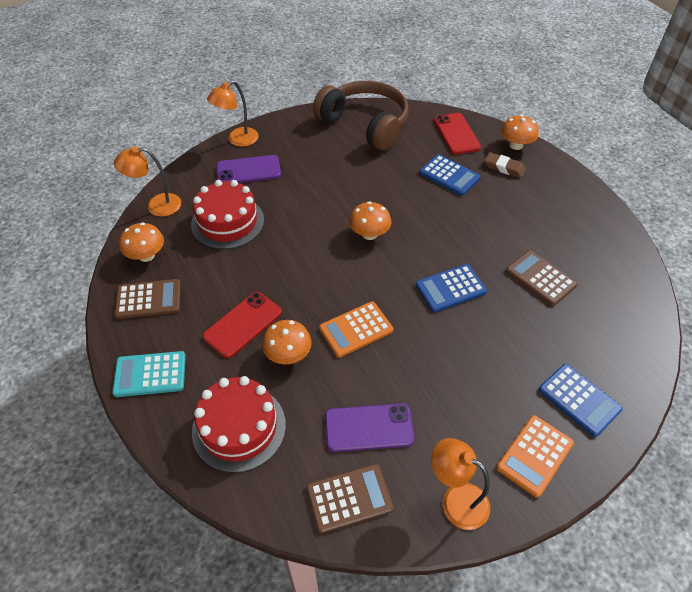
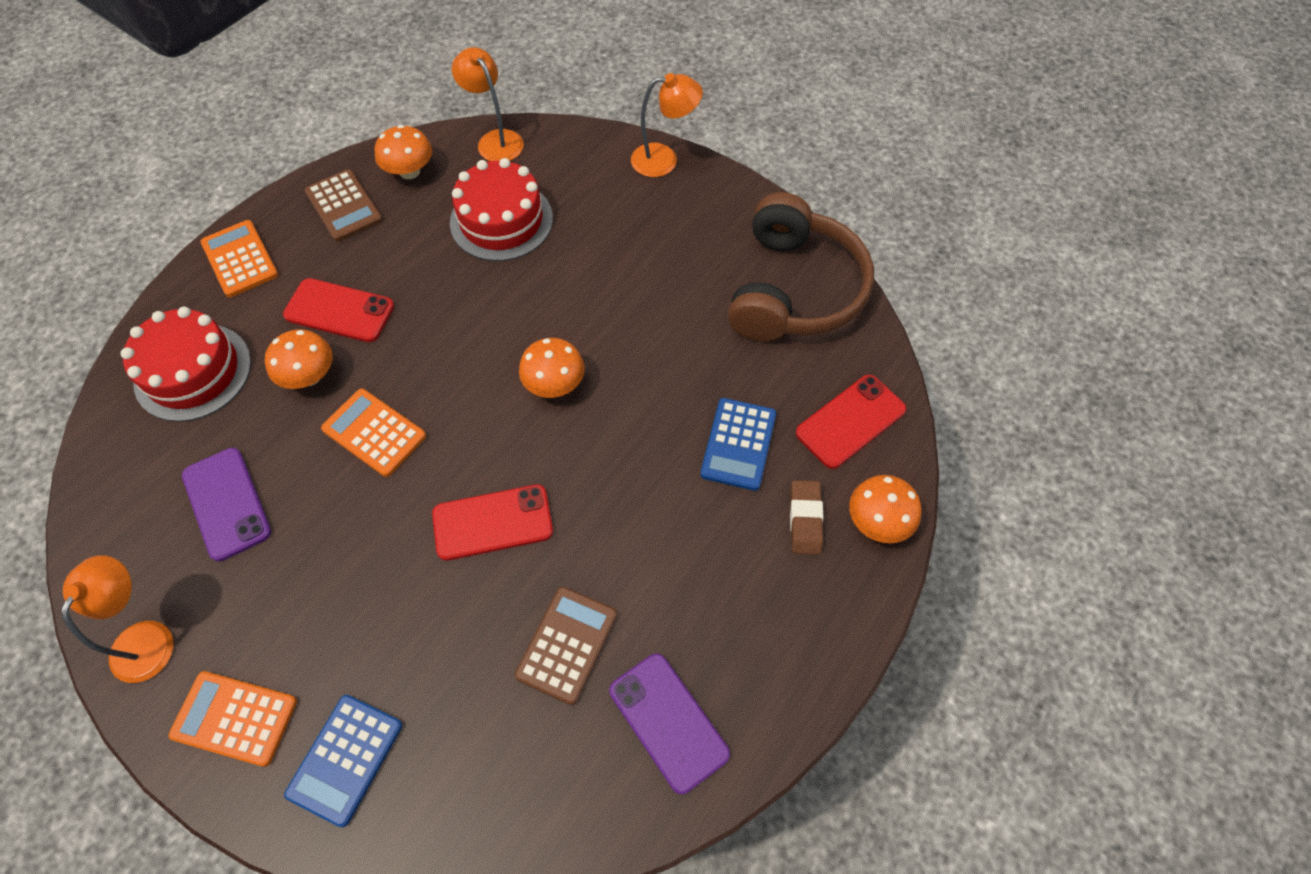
camera: 65 degrees right, 10 degrees up
turquoise calculator [112,351,186,397] -> orange calculator [200,220,278,297]
orange lamp [207,80,259,147] -> orange lamp turned 150 degrees clockwise [631,73,703,177]
purple phone [216,155,281,183] -> purple phone moved to [609,654,730,794]
brown calculator [306,464,394,534] -> none
blue calculator [416,264,487,312] -> red phone [432,484,553,561]

